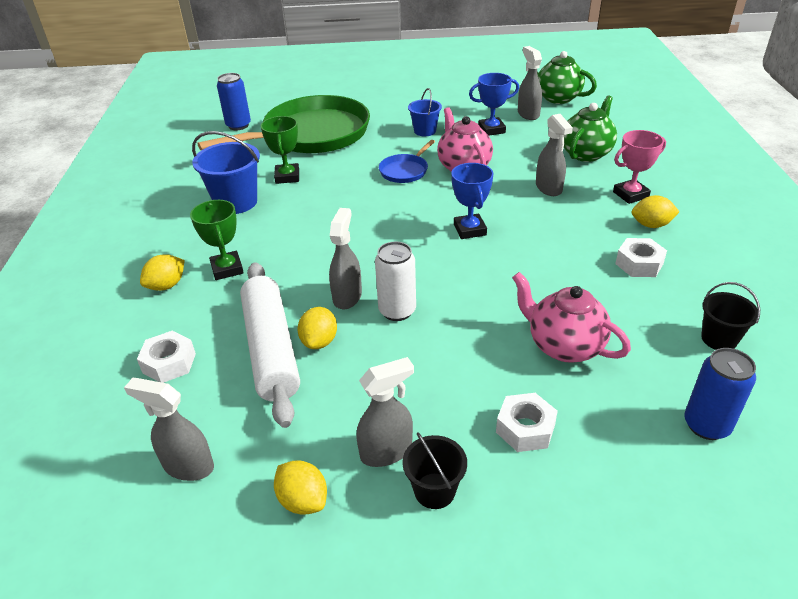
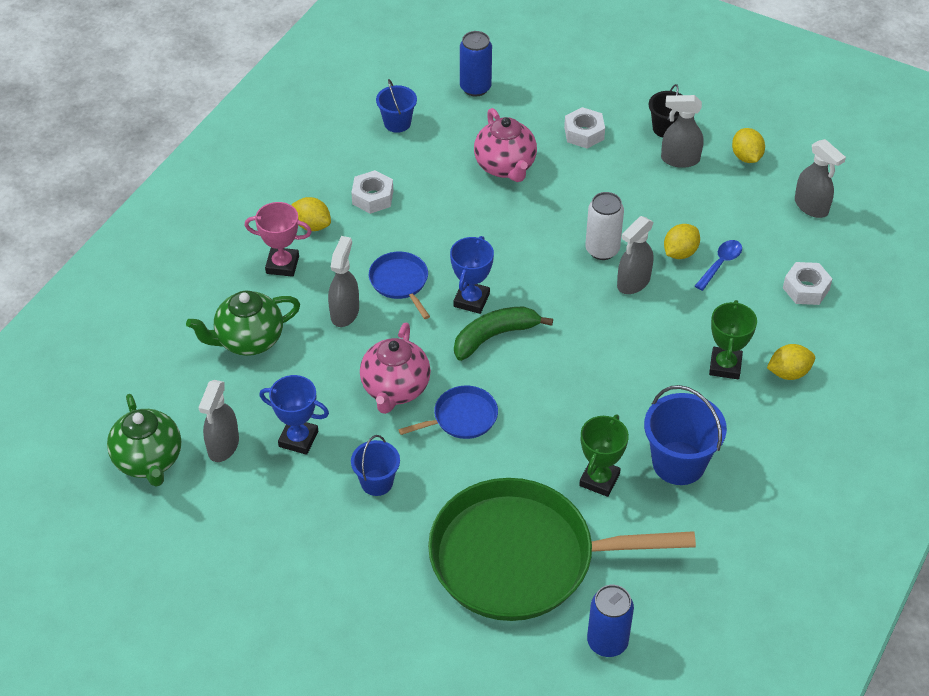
camera: 150 degrees left, 10 degrees up
white rolling pin [240,262,300,428] -> blue spoon [695,240,742,291]
black bucket [701,282,760,350] -> blue bucket [376,79,417,133]
none -> blue pan [369,252,430,319]
none -> green banana [454,306,553,361]

